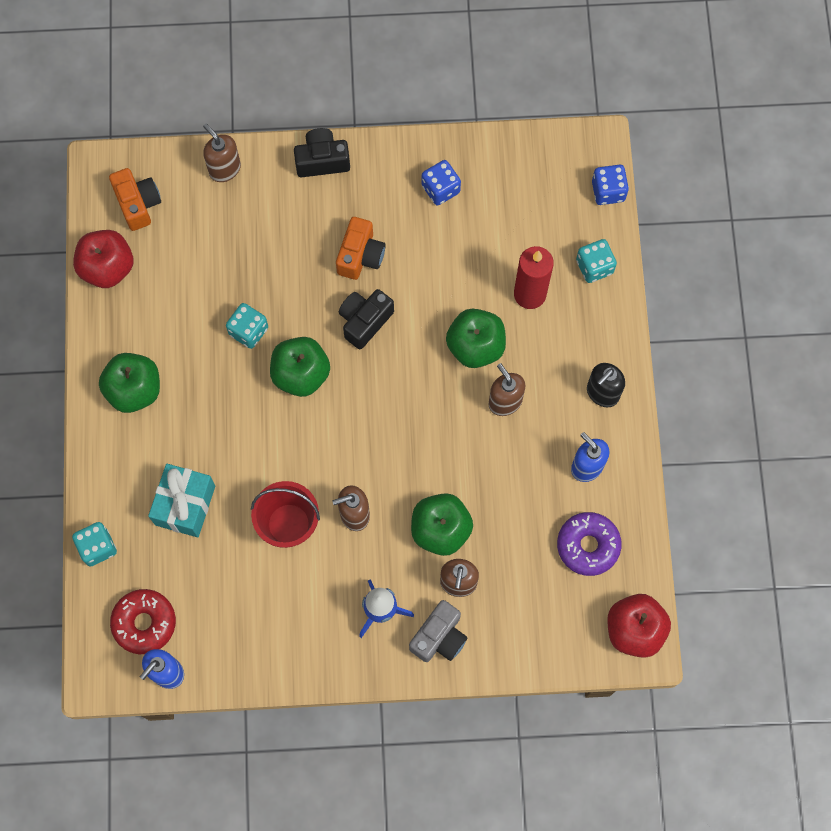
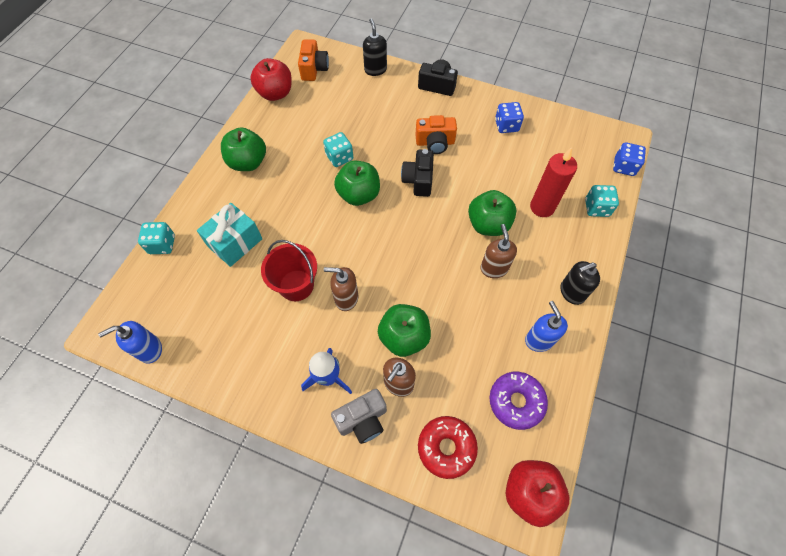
camera: 25 degrees right, 10 degrees down
red donut [110,589,176,654] -> red donut moved to [418,416,478,479]
brown soap dispenser [203,124,241,182] -> black soap dispenser [363,19,387,76]
orange camera [336,217,386,280] -> orange camera turned 45 degrees clockwise [416,115,457,154]
black camera [339,289,394,349] -> black camera turned 60 degrees counterclockwise [401,149,434,197]

